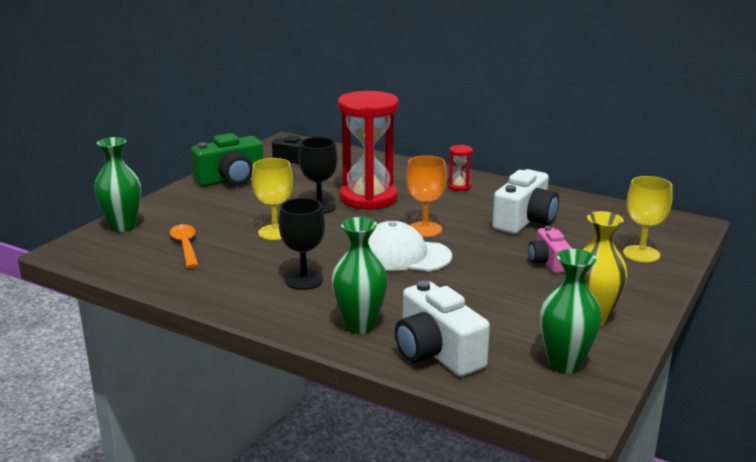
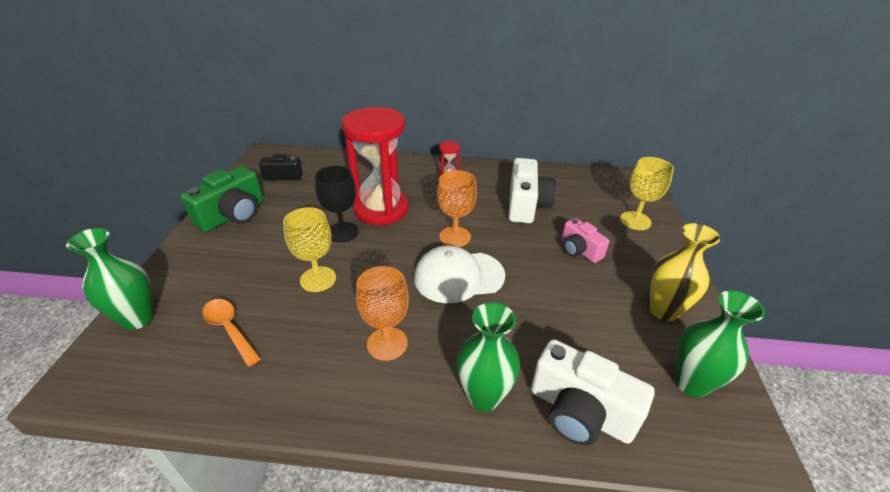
camera: 25 degrees left, 15 degrees up
black goblet [279,198,325,290] -> orange goblet [356,266,409,361]

